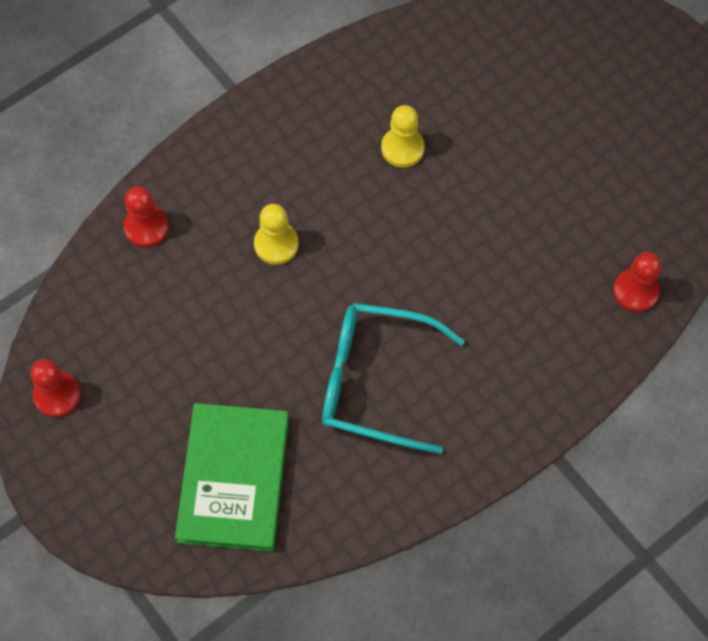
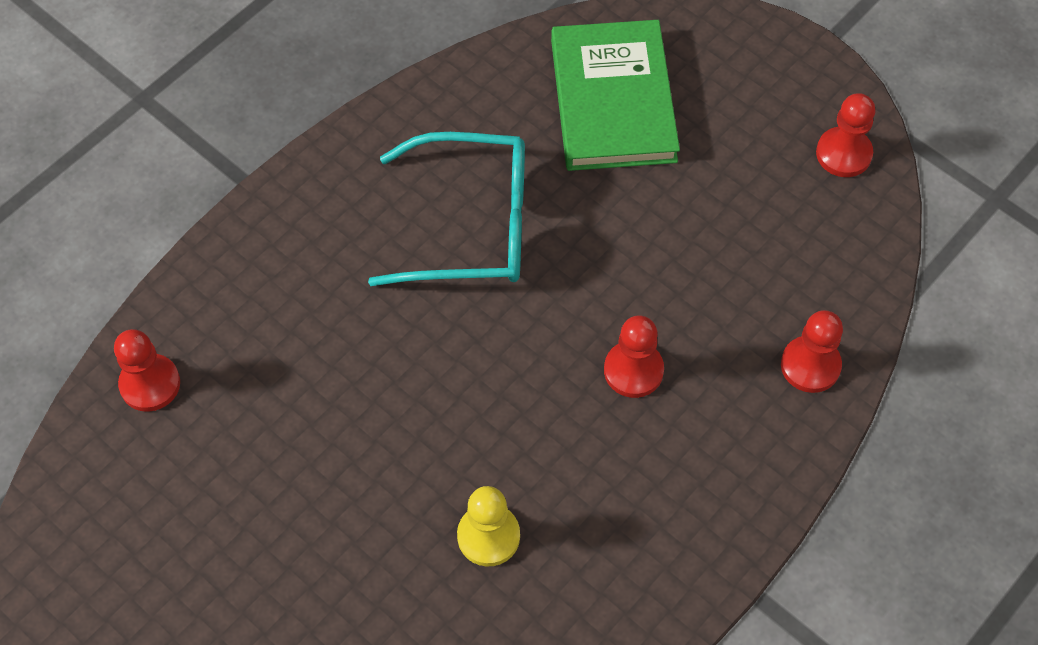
camera: 170 degrees right, 5 degrees down
yellow pawn [254,204,299,265] -> red pawn [604,315,664,398]

